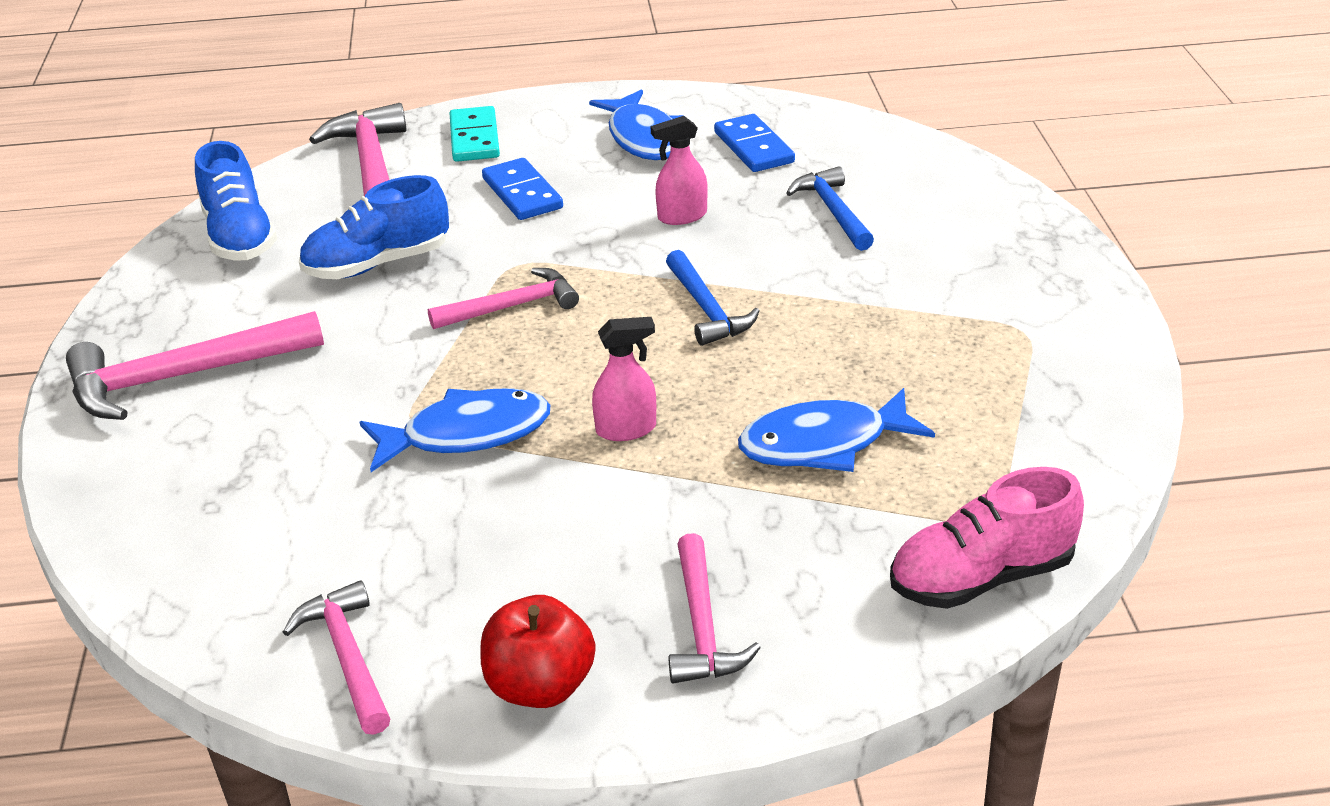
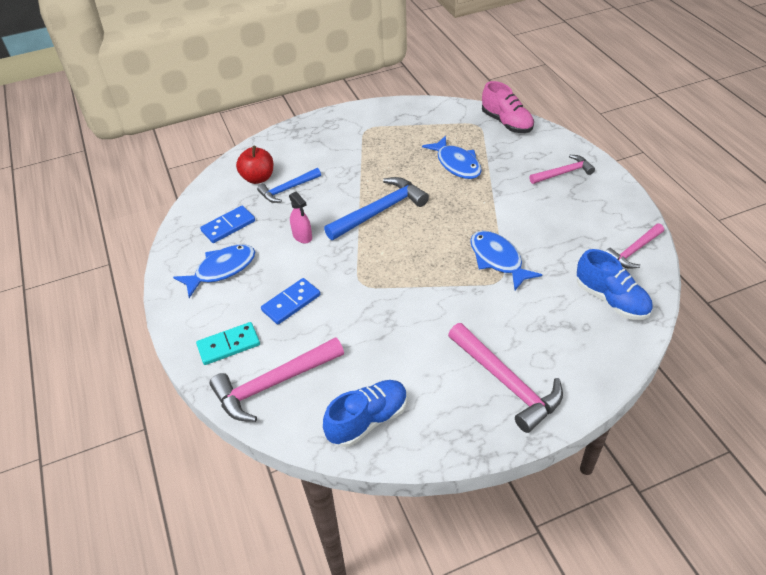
camera: 105 degrees left, 10 degrees up
blue shoe [299,175,449,279] -> blue shoe moved to [577,249,653,320]
pink hammer [428,268,579,329] -> none
red apple [480,595,595,708] -> red apple moved to [236,146,273,184]
pink spray bottle [592,317,656,441] -> none
blue hammer [666,250,759,346] -> blue hammer [324,177,429,240], size x1.62

